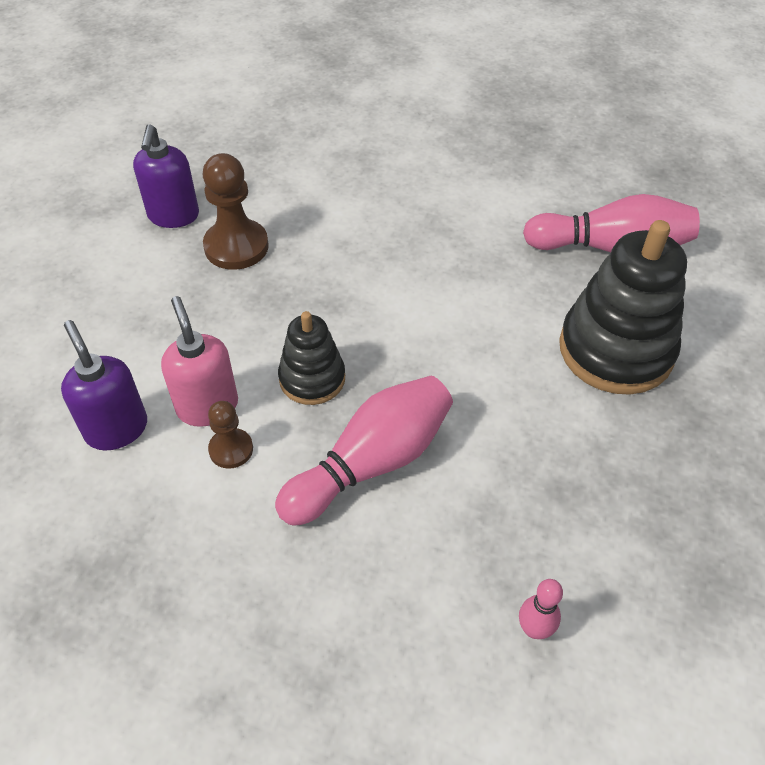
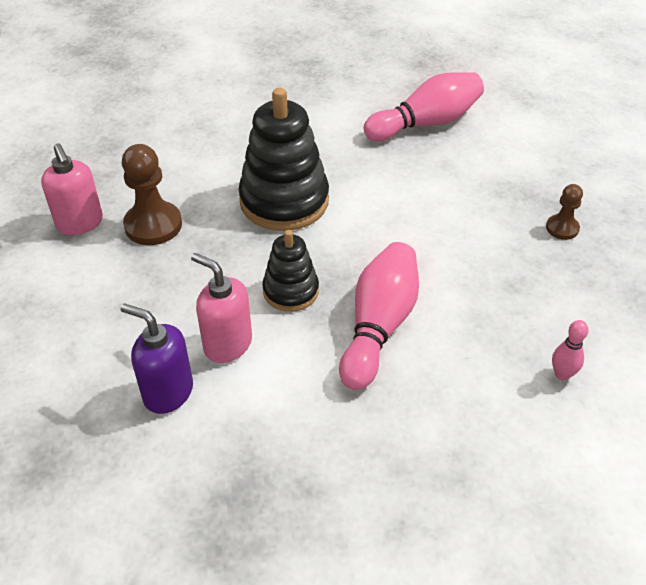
camera: 30 degrees left, 5 degrees down
purple soap dispenser [133,124,199,228] -> pink soap dispenser [41,144,103,235]
brown pawn [208,401,253,469] -> brown pawn moved to [546,184,583,240]
black stacking toy [559,220,687,395] -> black stacking toy moved to [238,88,329,231]

